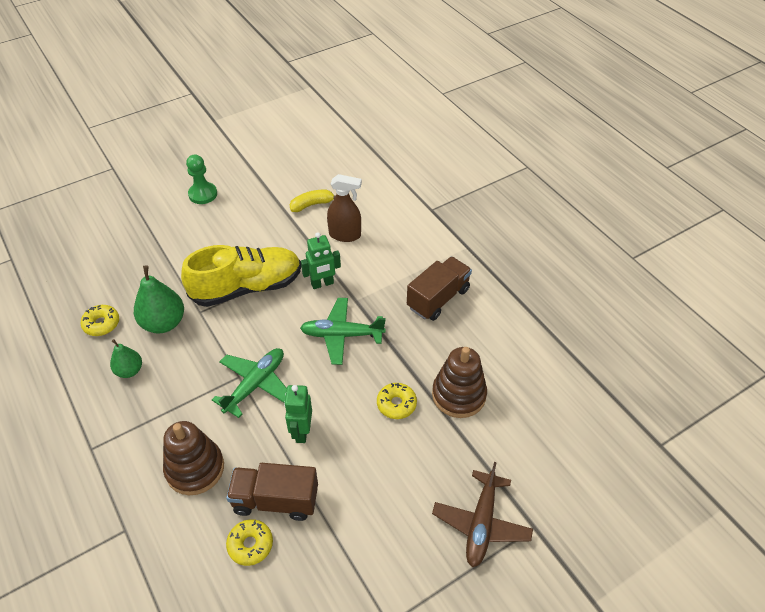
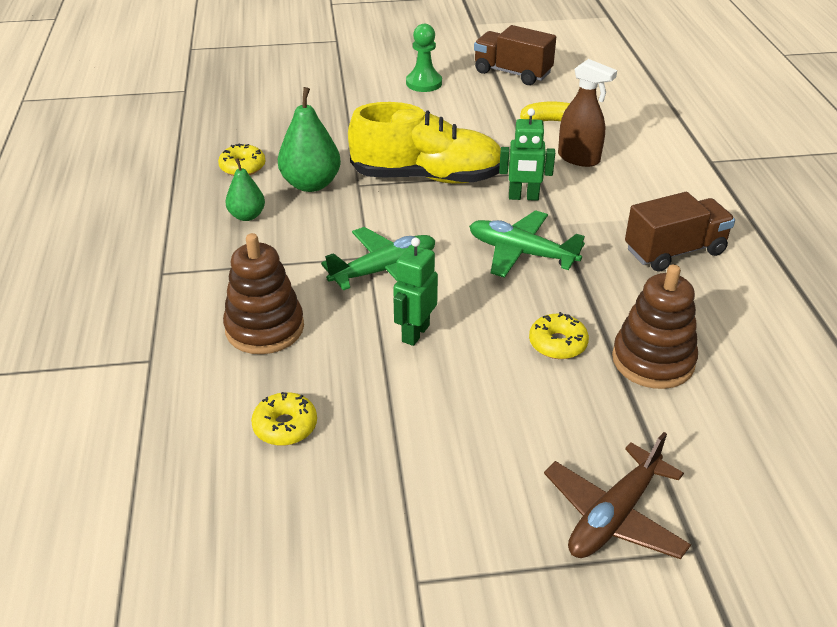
camera: 25 degrees right, 10 degrees down
brown truck [226,463,318,521] -> brown truck moved to [474,25,556,85]

